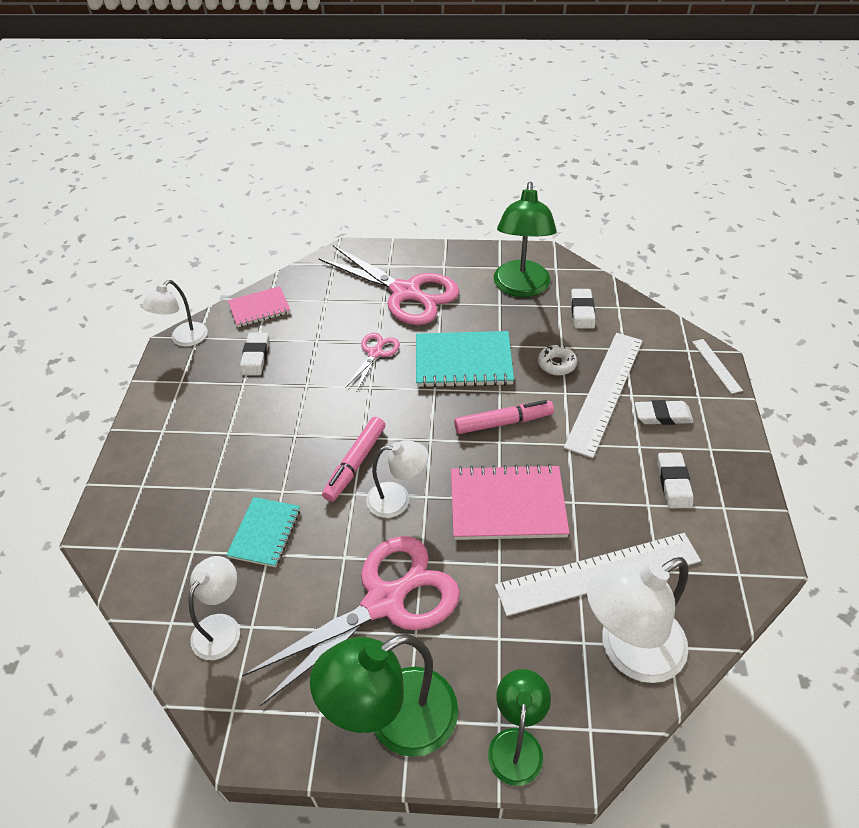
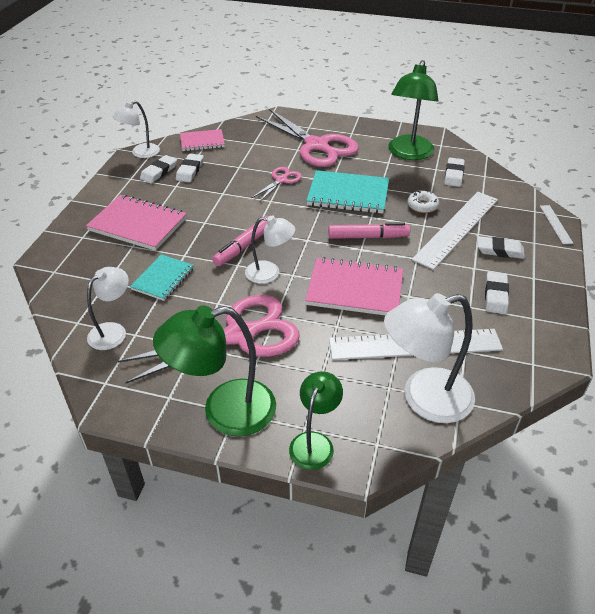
camera: 10 degrees right, 5 degrees down
none -> pink notebook [86,195,187,251]
none -> white eraser [140,155,177,183]

